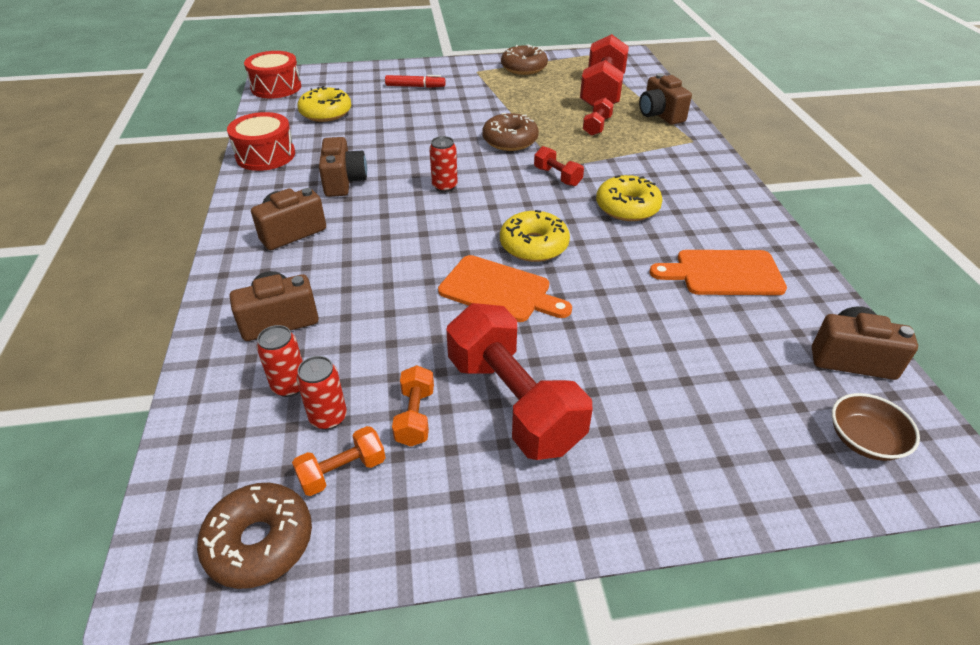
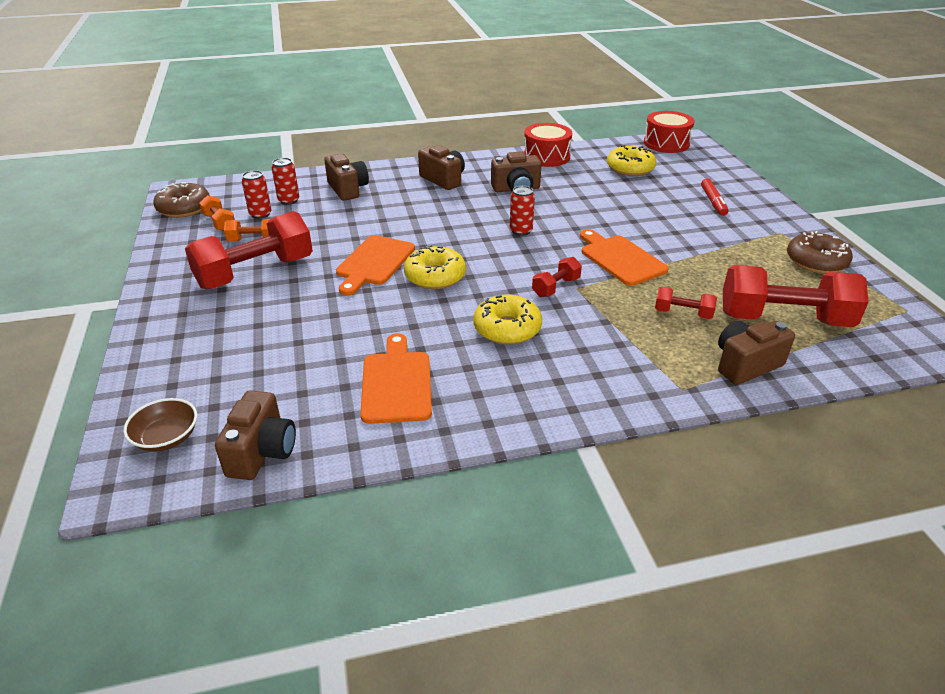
camera: 85 degrees right, 5 degrees down
brown donut [482,113,539,151] -> orange cutting board [580,229,669,286]

